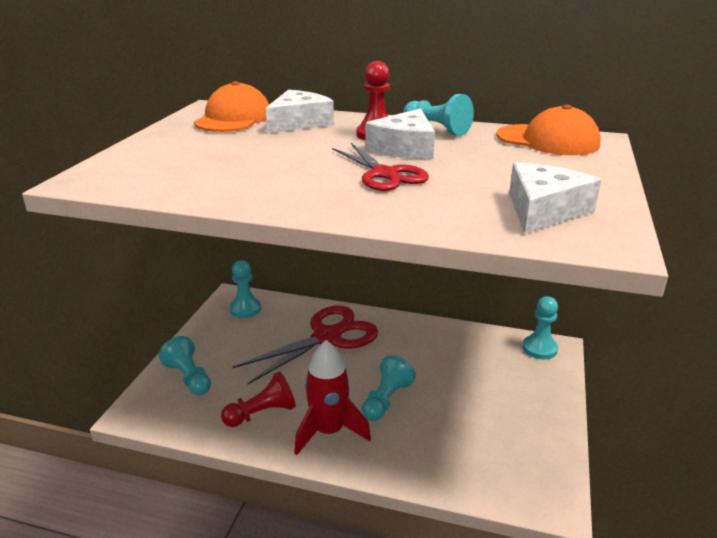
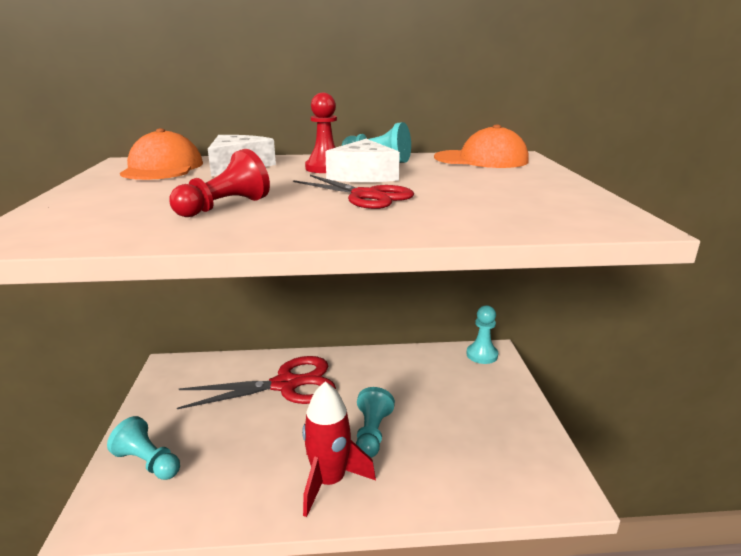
camera: 20 degrees left, 5 degrees down
red pawn [221,372,296,427] -> red pawn moved to [169,149,270,217]
turquoise pawn [230,260,261,318] -> none
red scissors [232,306,378,384] -> red scissors turned 45 degrees clockwise [177,356,336,409]
white cheese [509,162,601,234] -> none

